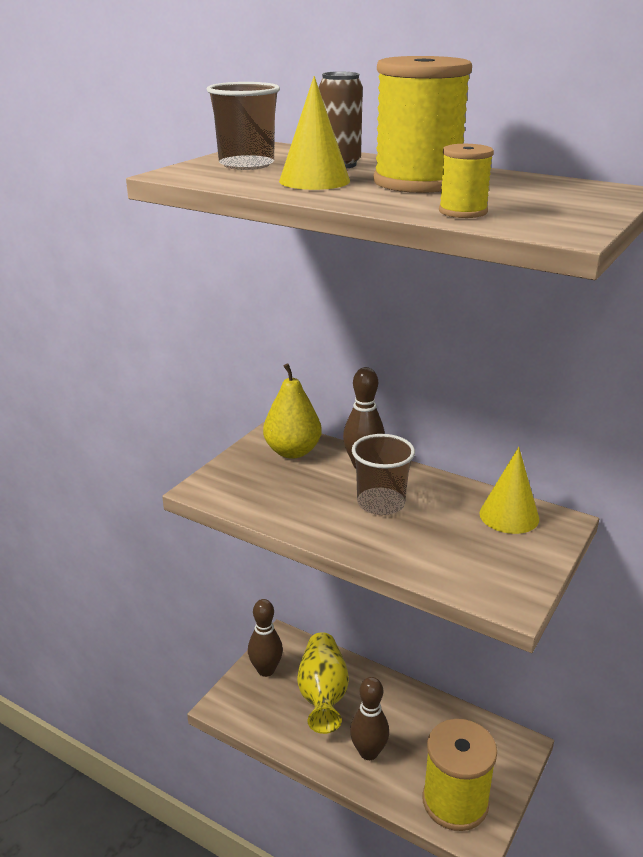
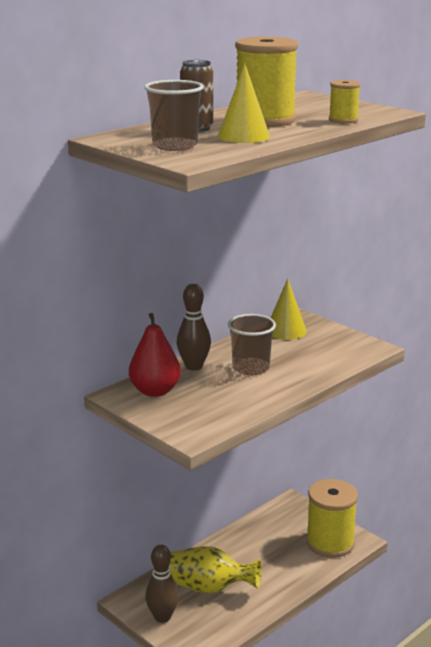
camera: 75 degrees left, 5 degrees down
yellow pear [263,363,322,459] -> red pear [129,313,181,397]
brown bowling pin [350,677,389,760] -> none

